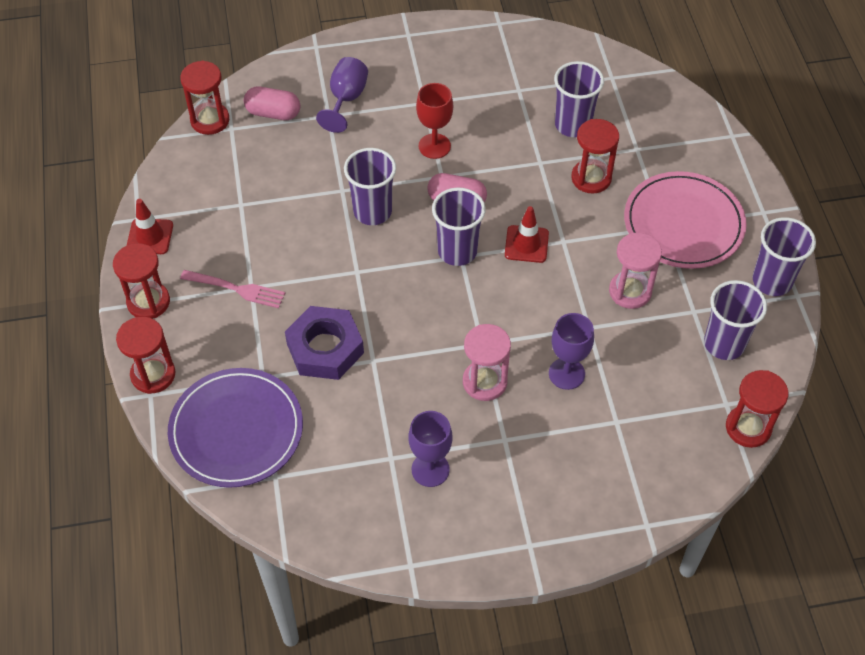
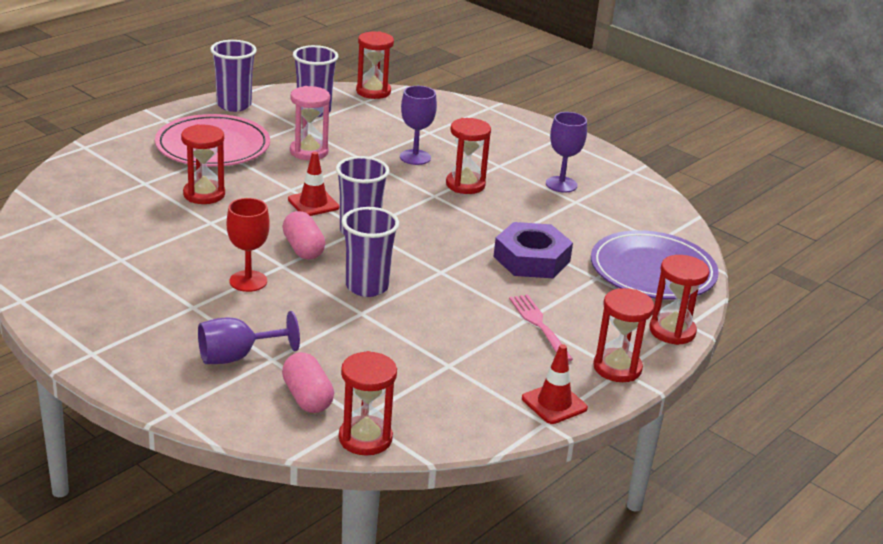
camera: 130 degrees left, 25 degrees down
pink hourglass [463,324,511,401] -> red hourglass [446,118,491,194]
purple cup [554,61,604,137] -> none

